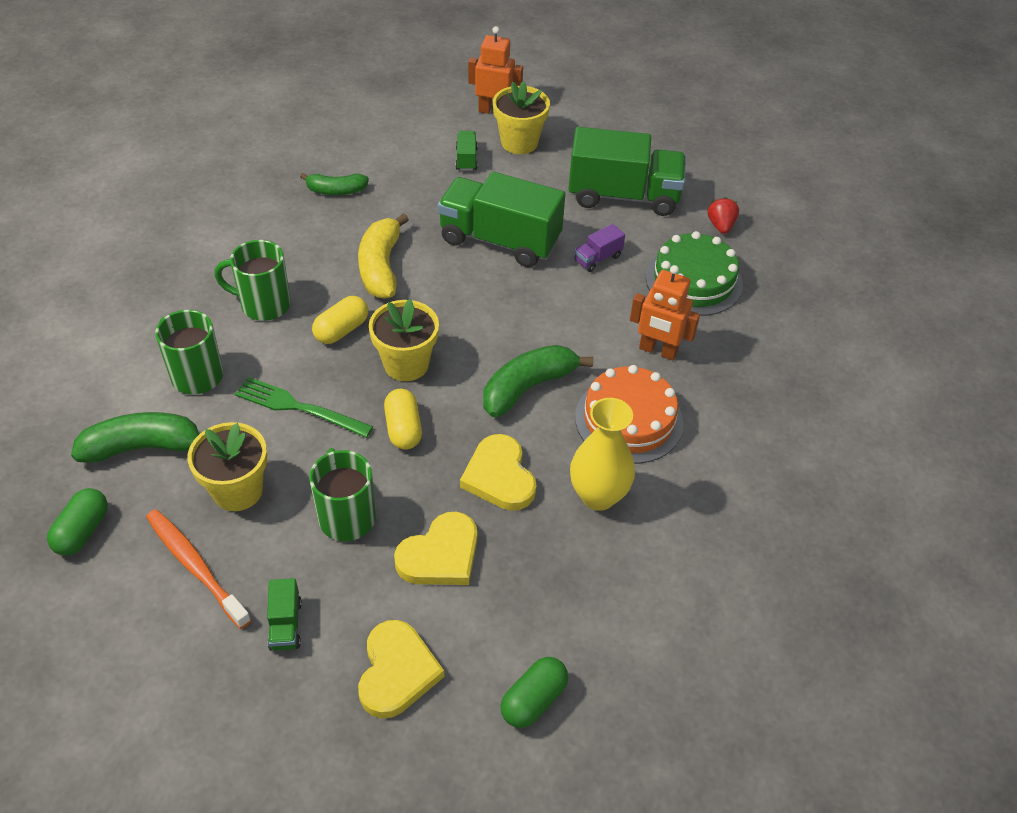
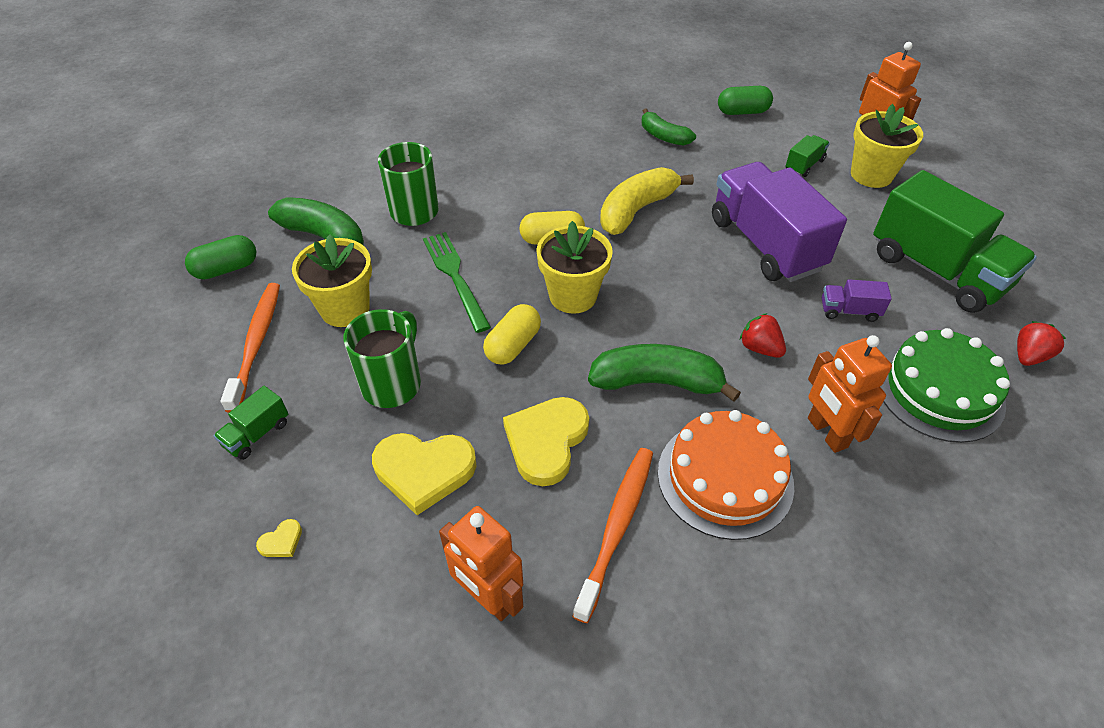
camera: 45 degrees right, 0 degrees up
green mug [214,240,291,321] -> none
yellow heart [358,620,444,719] -> yellow heart [256,519,302,557], size x0.41
green truck [438,172,565,267] -> purple truck [712,162,847,282]
green capsule [501,657,568,728] -> green capsule moved to [718,86,773,115]
yellow vase [570,398,635,511] -> orange toothbrush [572,448,653,623]
none -> orange robot [439,506,523,621]
none -> red strawberry [740,313,786,358]

